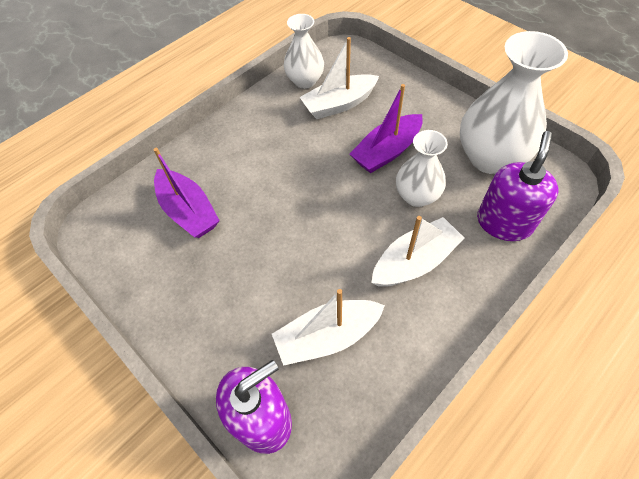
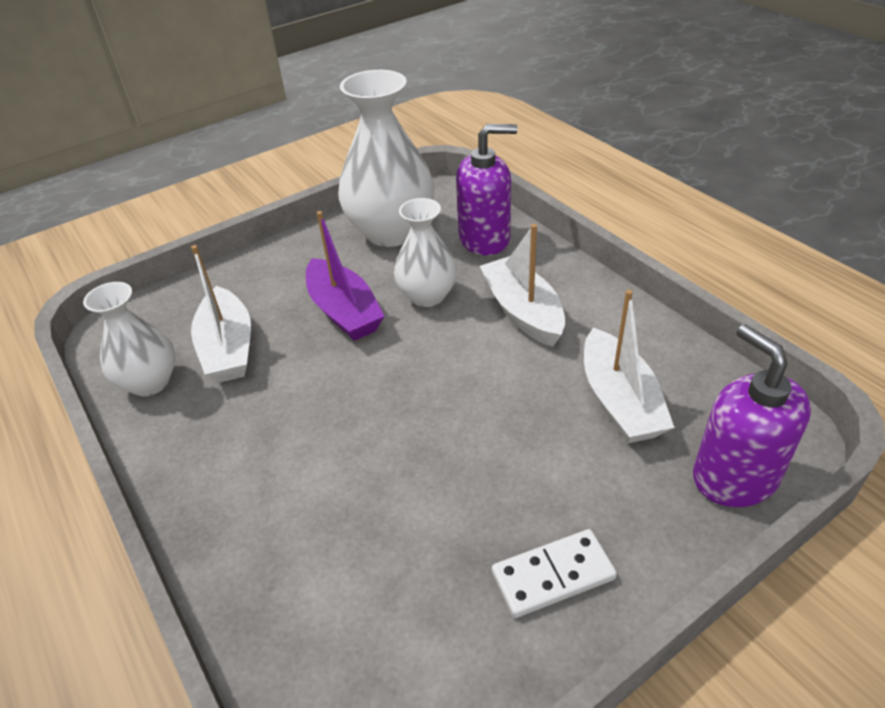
camera: 80 degrees left, 15 degrees down
purple boat [153,148,220,238] -> none
purple soap dispenser [477,131,559,241] -> purple soap dispenser turned 135 degrees clockwise [456,124,518,255]
none -> white domino [492,529,617,618]

